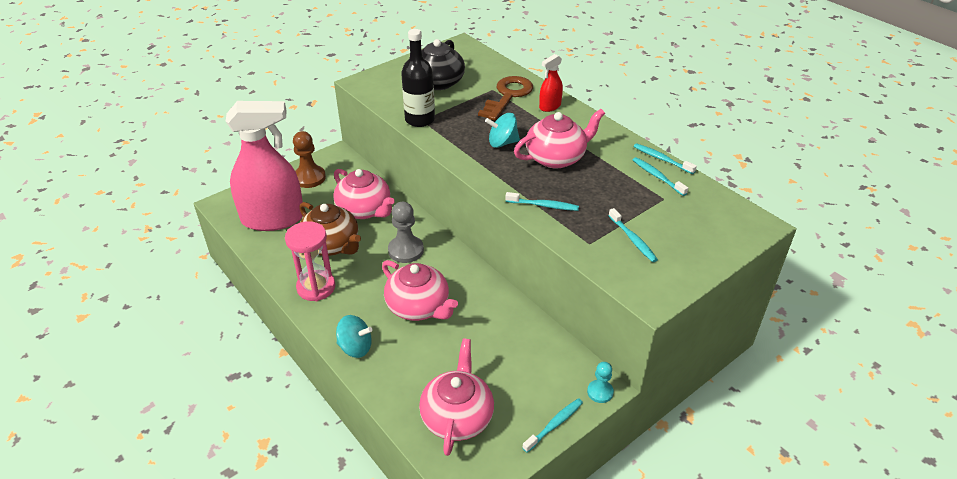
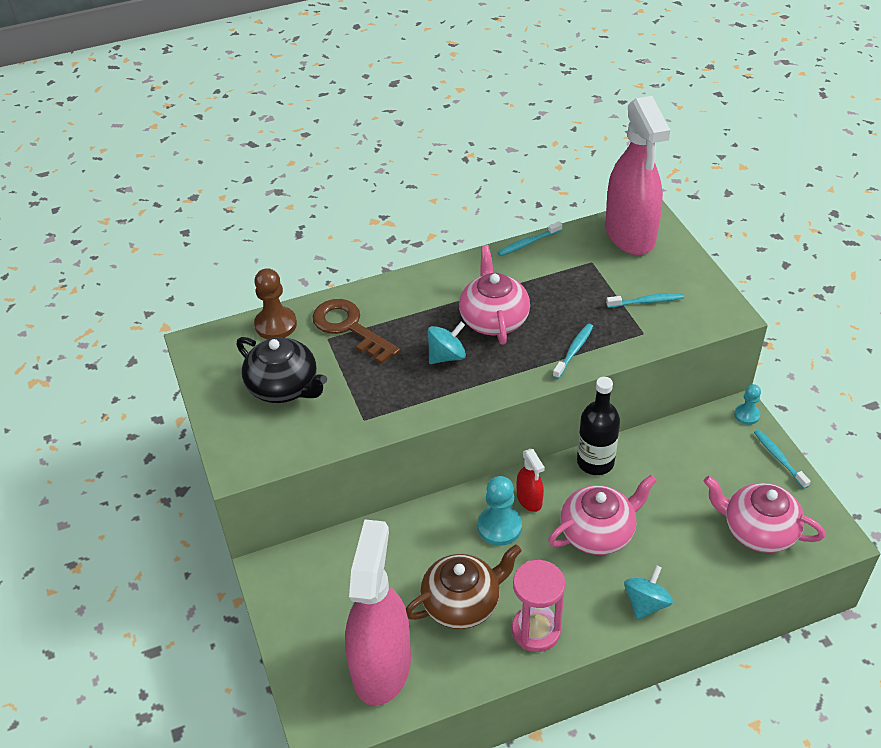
camera: 70 degrees left, 5 degrees up
brown pawn [293,131,326,188] -> brown pawn moved to [254,268,297,339]
pink teapot [333,169,395,219] -> none
grey pawn [388,202,424,263] -> turquoise pawn [478,476,522,546]
black bottle [401,29,435,127] -> black bottle moved to [577,377,620,475]
turquoise spinning top [485,113,520,148] -> turquoise spinning top turned 135 degrees counterclockwise [428,322,466,364]
red spray bottle [539,54,563,112] -> red spray bottle moved to [517,449,545,512]
turquoise toothbrush [633,157,688,196] -> none
none -> pink spray bottle [605,96,670,255]

